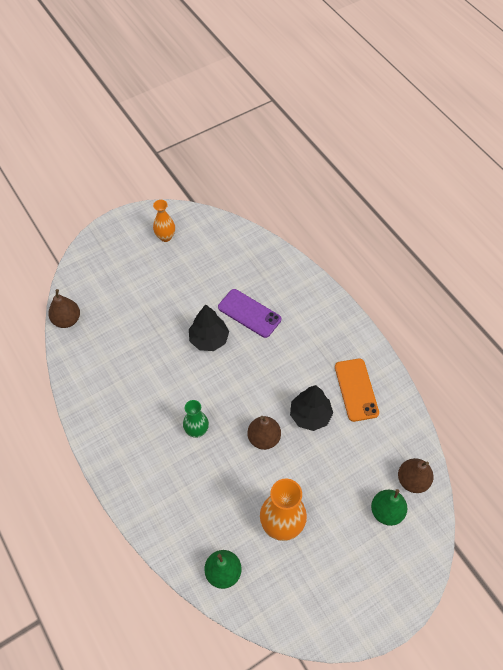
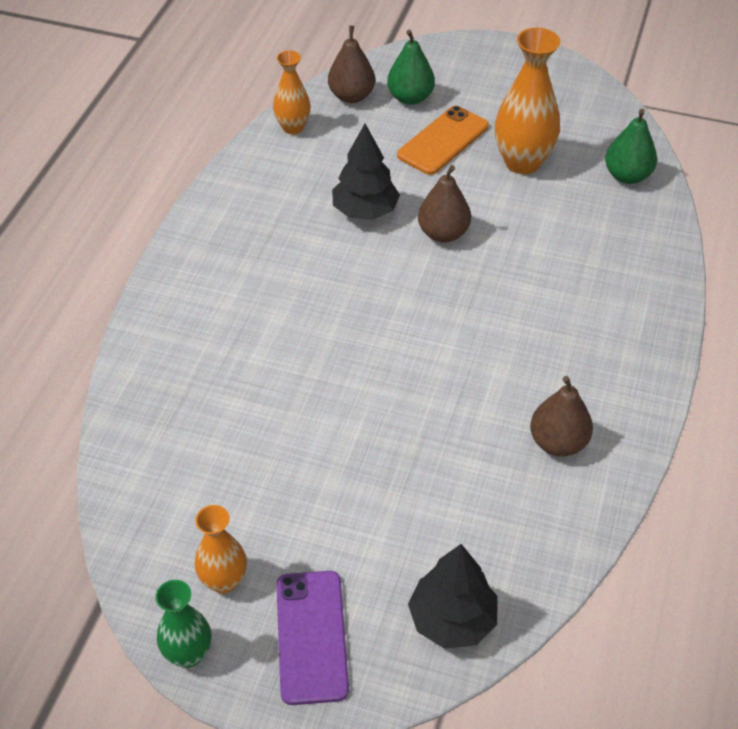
camera: 130 degrees left, 10 degrees down
brown pear [48,289,80,328] -> brown pear moved to [530,376,593,457]
green vase [183,400,209,438] -> green vase moved to [155,580,212,668]
black tree [189,304,229,351] -> black tree moved to [408,544,497,649]
purple phone [218,289,281,338] -> purple phone moved to [276,571,349,705]
orange phone [335,359,379,422] -> orange phone moved to [397,106,489,175]
none -> orange vase [273,50,311,134]

